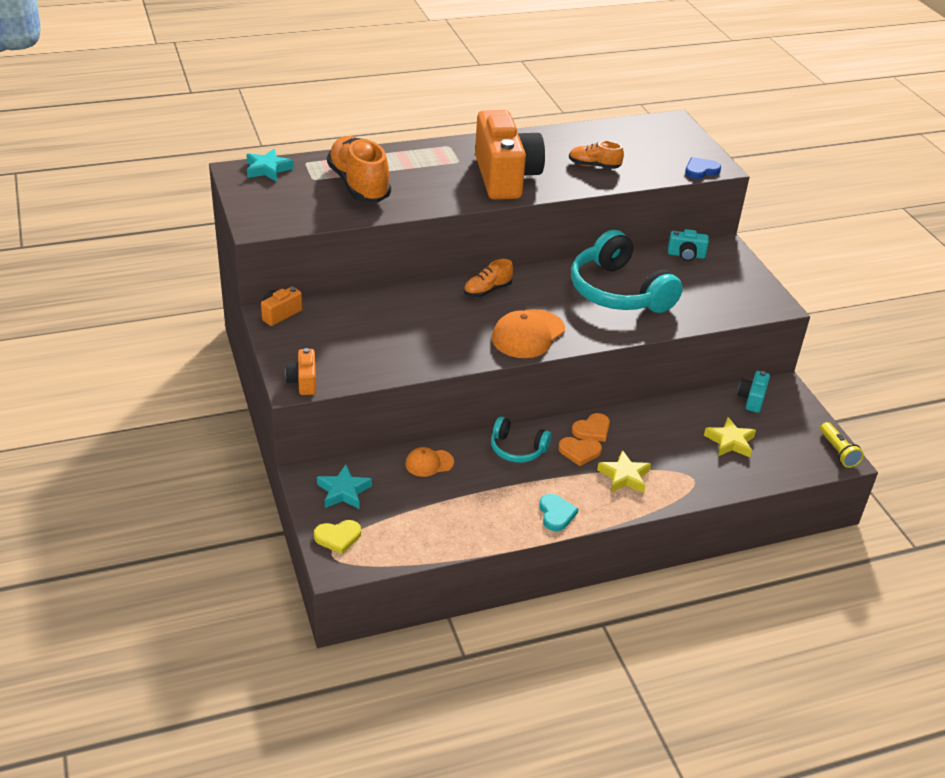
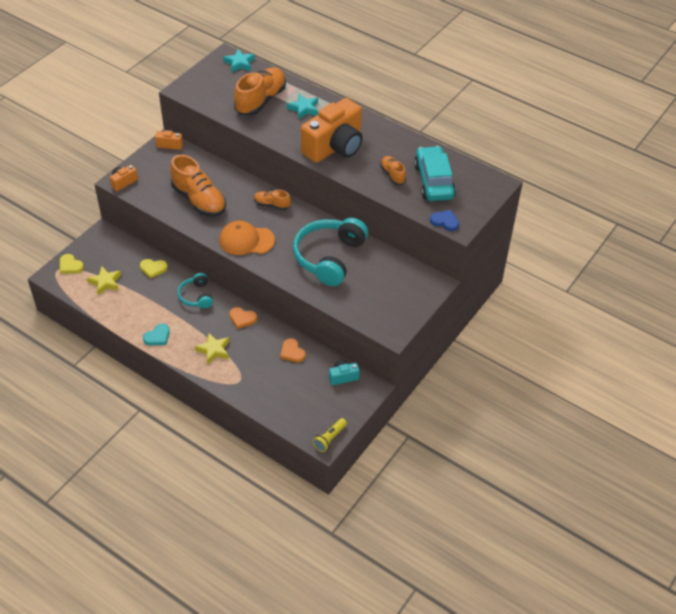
camera: 55 degrees right, 10 degrees up
turquoise star [317,464,372,509] -> turquoise star moved to [287,94,318,119]
orange cap [405,447,454,477] -> yellow heart [140,259,168,279]
orange heart [558,437,602,466] -> orange heart moved to [280,338,306,362]
turquoise camera [668,229,709,261] -> none
yellow star [704,417,756,457] -> yellow star moved to [87,266,121,295]
none -> orange shoe [170,155,226,217]
none -> turquoise car [414,146,456,201]

